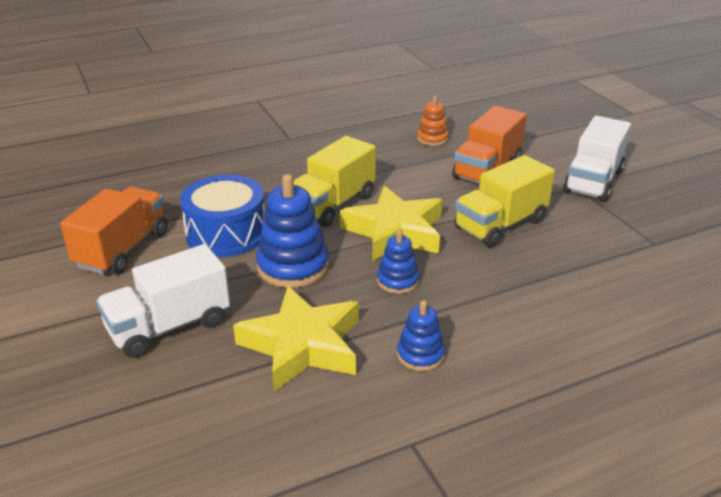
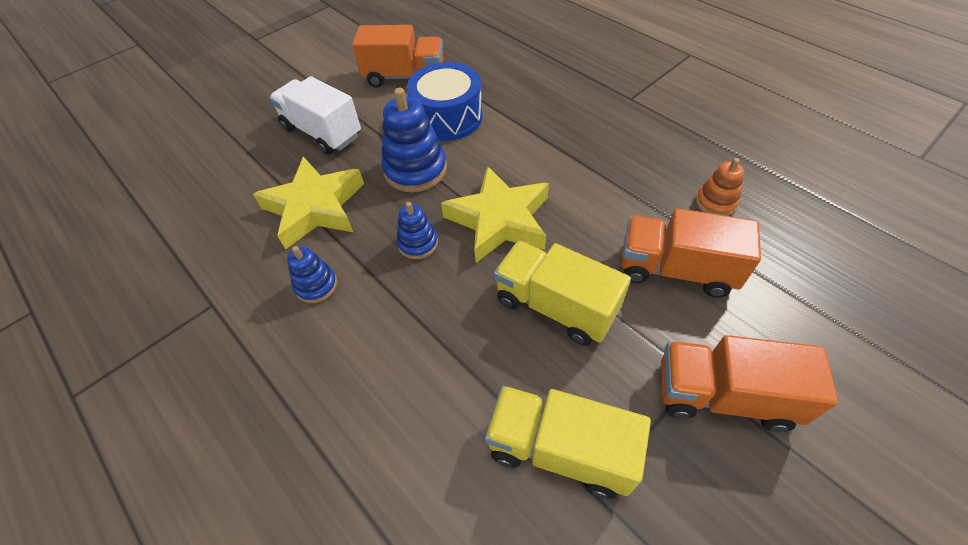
camera: 75 degrees right, 20 degrees up
yellow truck [293,136,376,227] -> yellow truck moved to [485,386,651,499]
white truck [563,116,631,202] -> orange truck [661,335,838,432]

